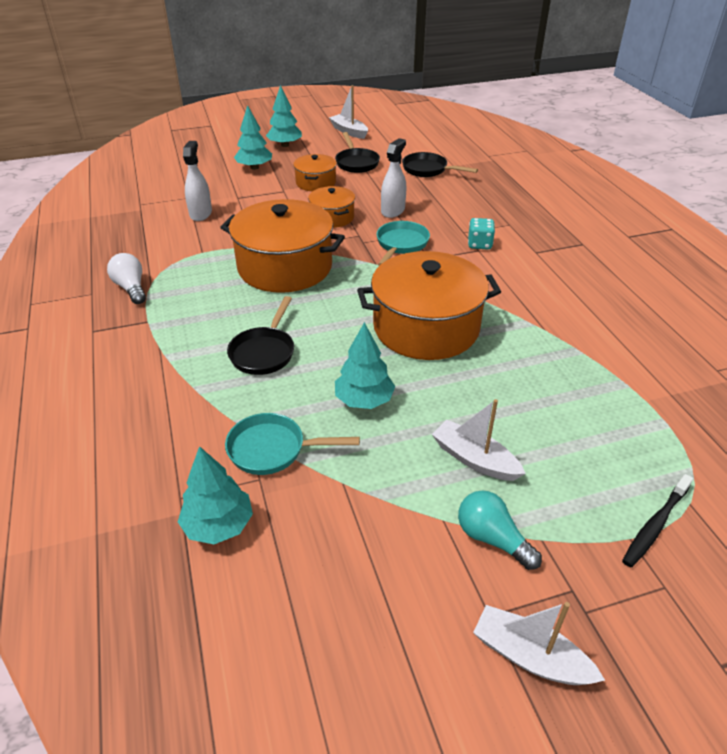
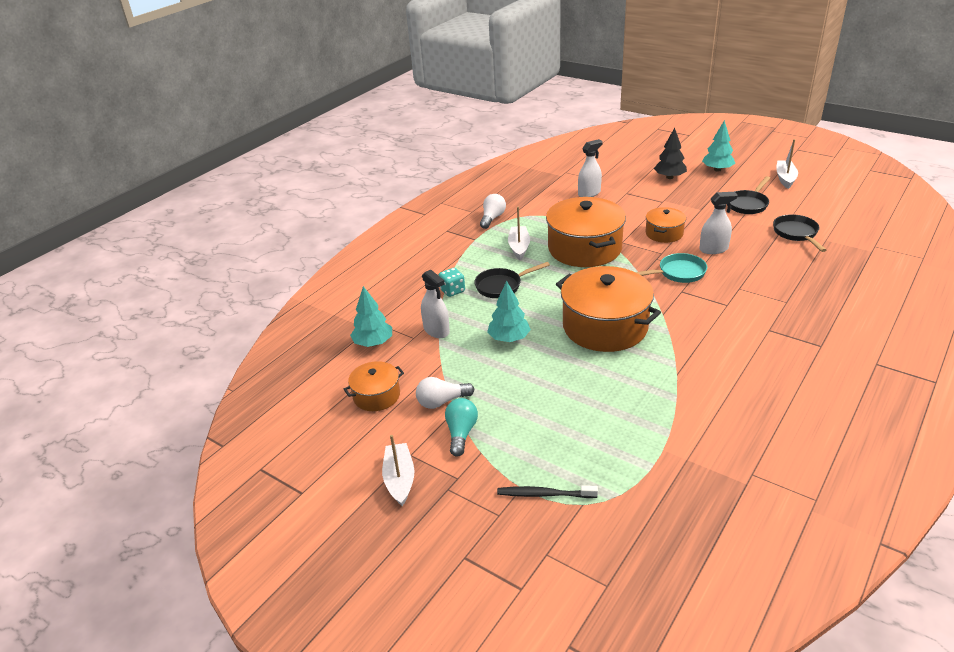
camera: 55 degrees right, 5 degrees down
turquoise pan [225,413,360,475] -> white spray bottle [421,269,450,338]
turquoise tree [234,105,272,170] -> black tree [654,128,687,179]
orange pot [293,154,337,191] -> orange pot moved to [344,361,404,411]
white boat [432,399,526,481] -> white boat moved to [508,207,530,260]
turquoise dice [468,218,495,249] -> turquoise dice moved to [438,268,465,297]
none -> white light bulb [416,377,474,409]

